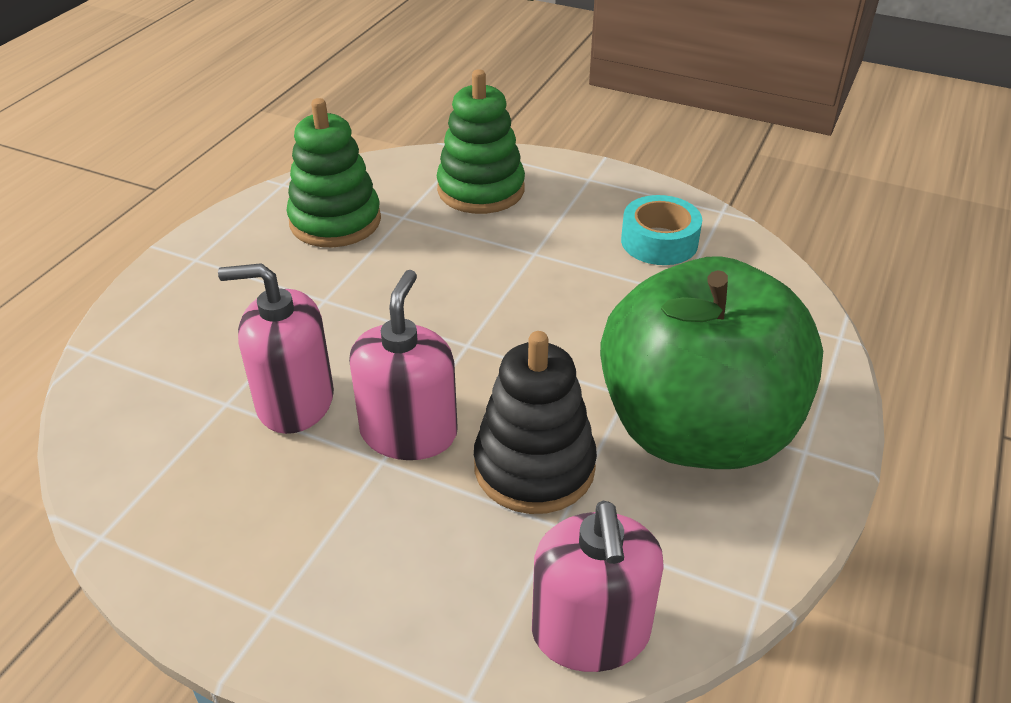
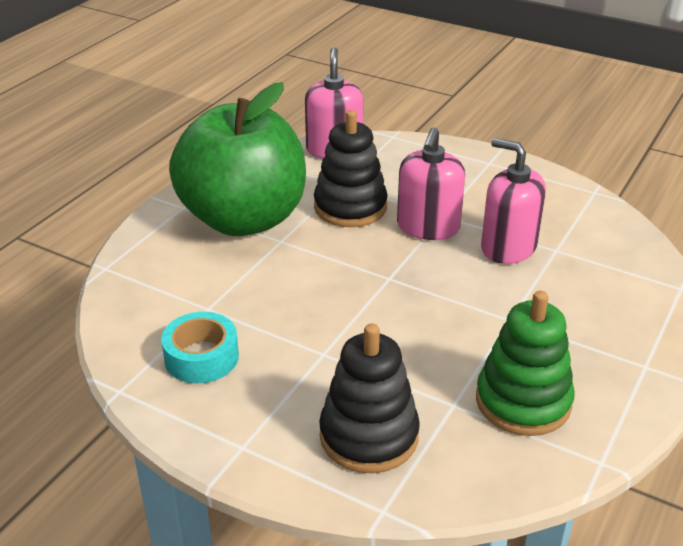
camera: 175 degrees left, 5 degrees down
pink soap dispenser [218,263,334,434] -> pink soap dispenser turned 150 degrees counterclockwise [481,138,546,264]
green stacking toy [437,69,525,214] -> black stacking toy [319,323,420,473]

